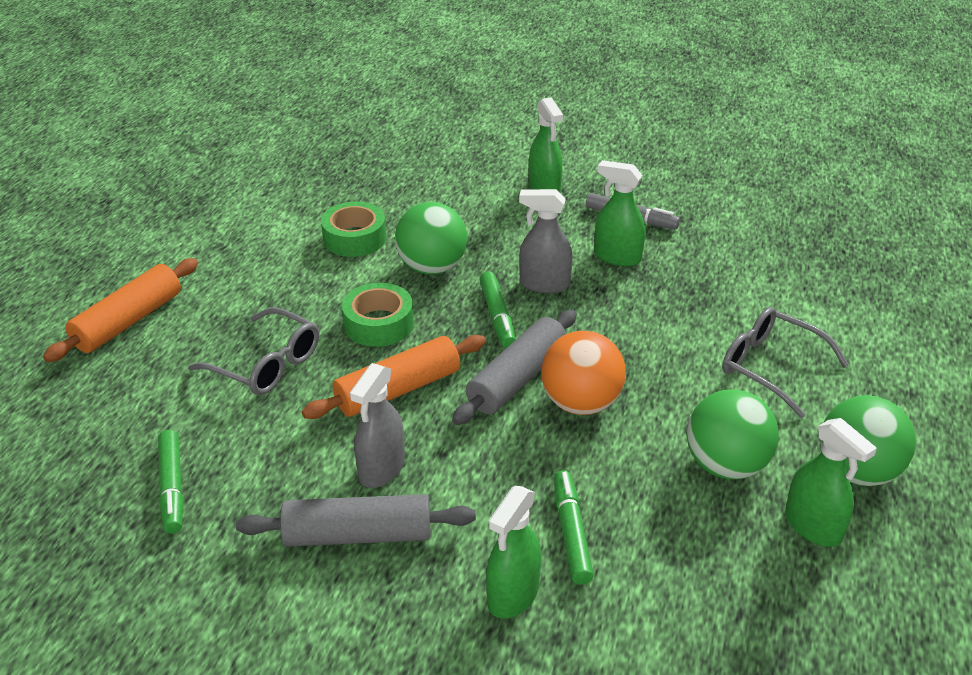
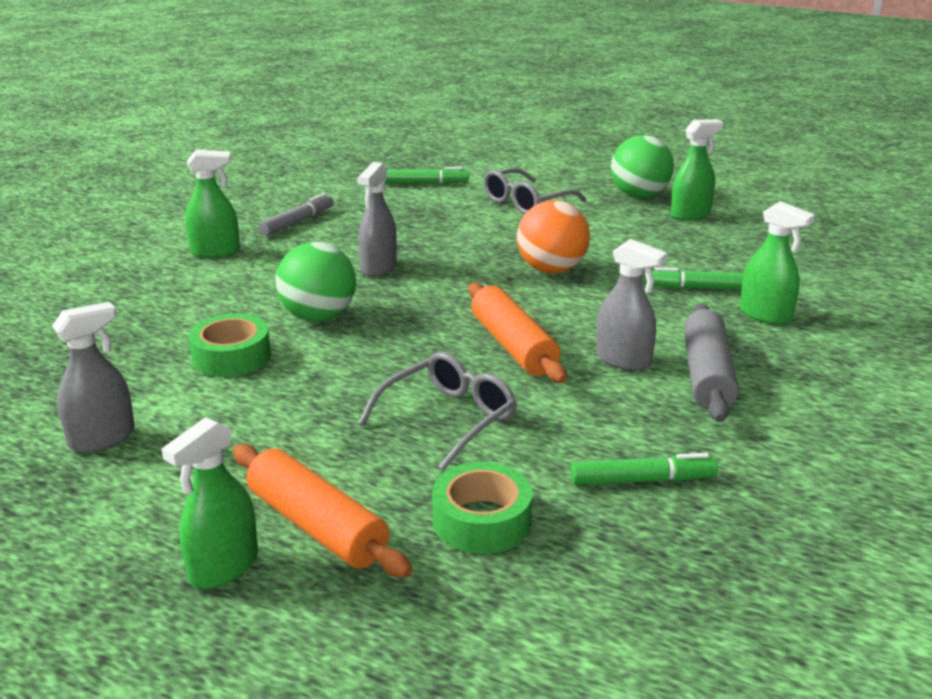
camera: 80 degrees left, 10 degrees down
green tape [342,283,414,347] -> green tape moved to [432,462,532,554]
grey rolling pin [452,310,577,425] -> none
green marker [479,271,516,348] -> green marker moved to [385,167,469,184]
green spray bottle [594,160,646,266] -> green spray bottle moved to [161,417,258,589]
green ball [687,389,779,479] -> none
none -> grey spray bottle [52,302,135,453]

